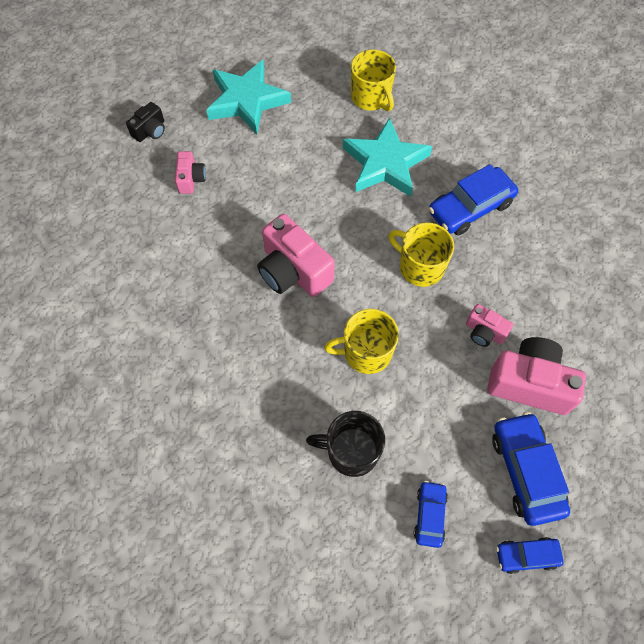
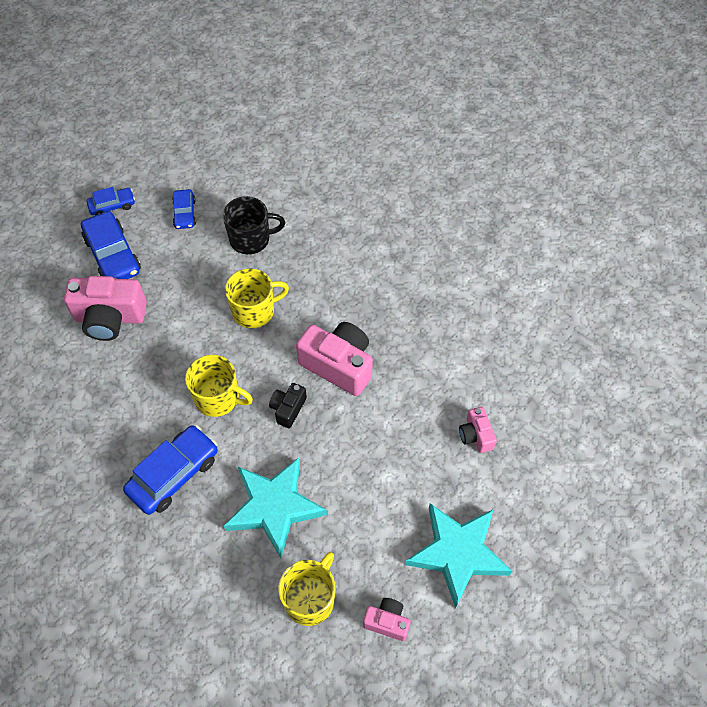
camera: 165 degrees right, 5 degrees down
black camera [126,102,165,142] -> black camera moved to [269,383,307,428]
yellow mug [351,50,396,111] -> yellow mug turned 75 degrees clockwise [278,552,335,626]
pink camera [466,304,513,347] -> pink camera moved to [363,598,411,641]

